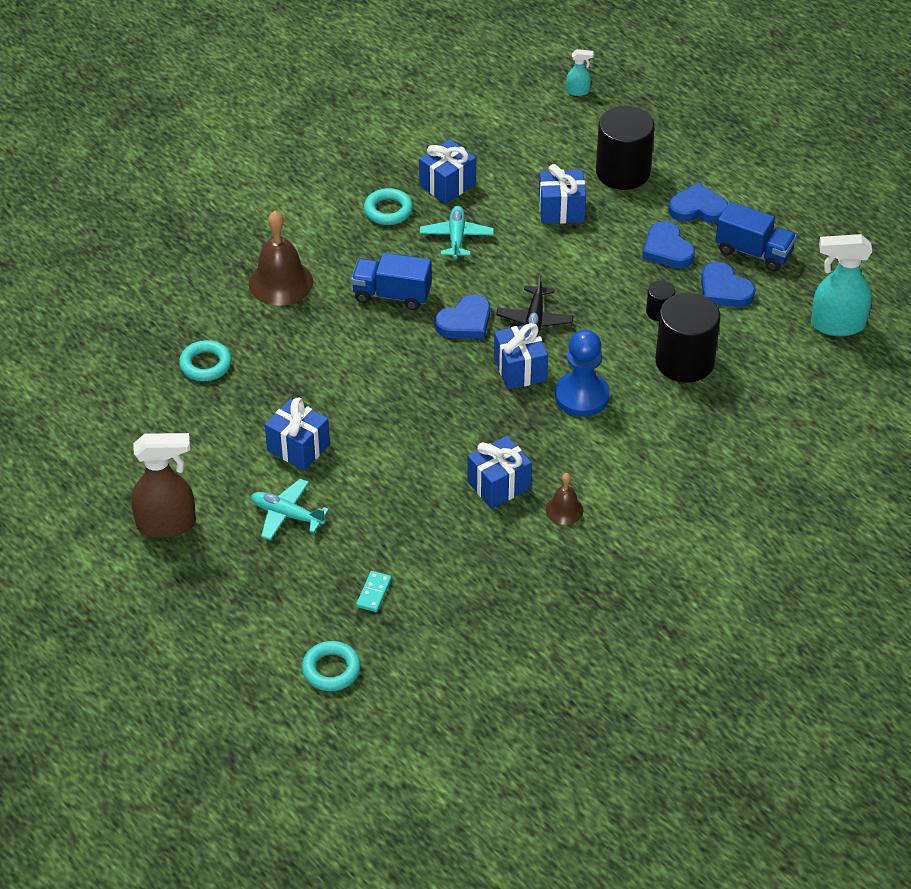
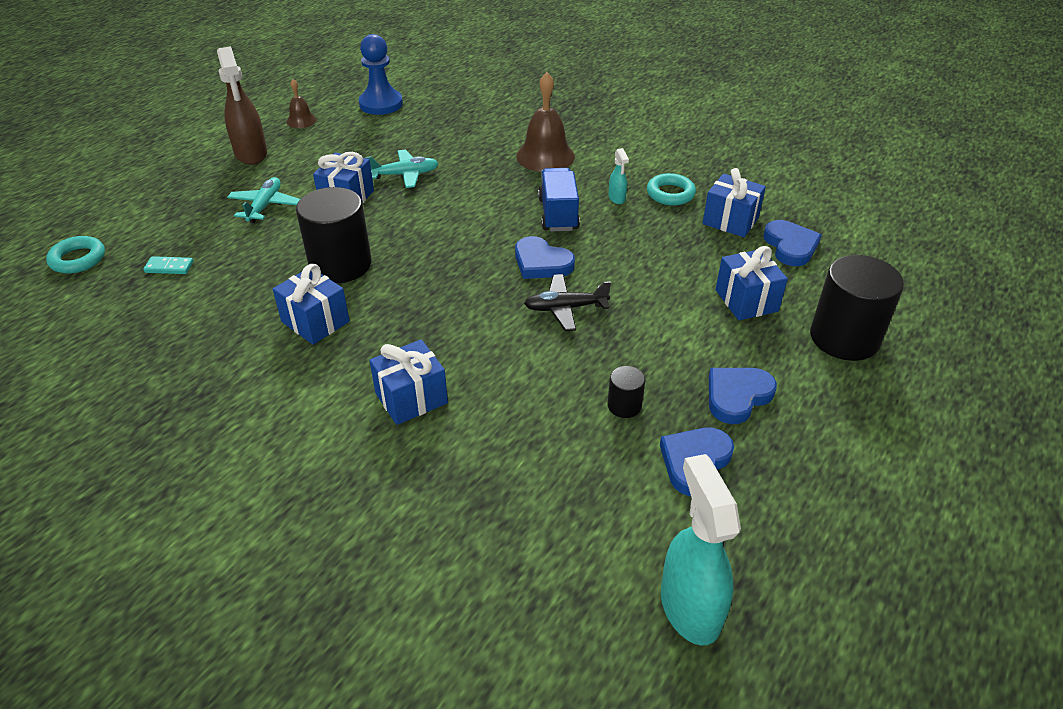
camera: 75 degrees right, 5 degrees down
turquoise ring [179,340,232,381] -> none
turquoise plane [420,206,494,259] -> turquoise plane moved to [366,149,439,188]
blue gift [494,323,548,390] -> blue gift moved to [369,339,448,425]
brown bell [546,473,584,525] -> brown bell moved to [287,79,317,128]
blue pawn [555,330,610,417] -> blue pawn moved to [359,34,403,115]
turquoise spray bottle [566,49,594,96] -> turquoise spray bottle moved to [608,148,629,204]
black cylinder [655,293,720,383] -> black cylinder moved to [296,187,371,283]
blue heart [668,183,728,223] -> blue heart moved to [763,220,822,266]
blue truck [715,201,797,272] -> none

